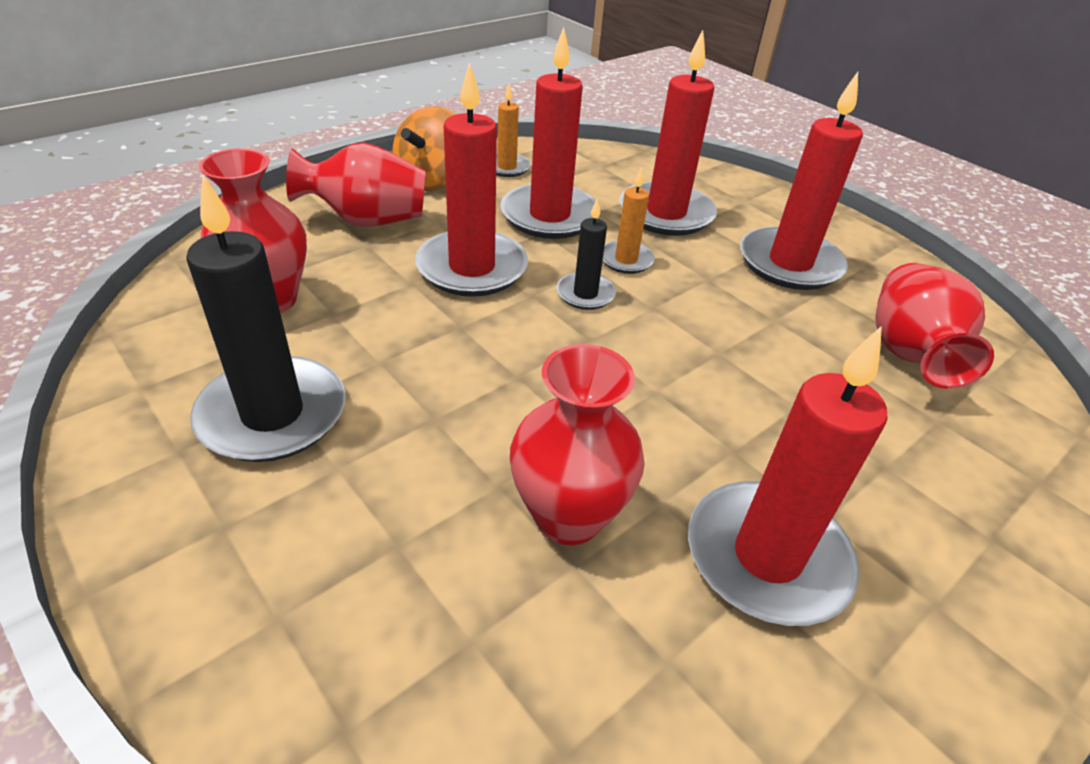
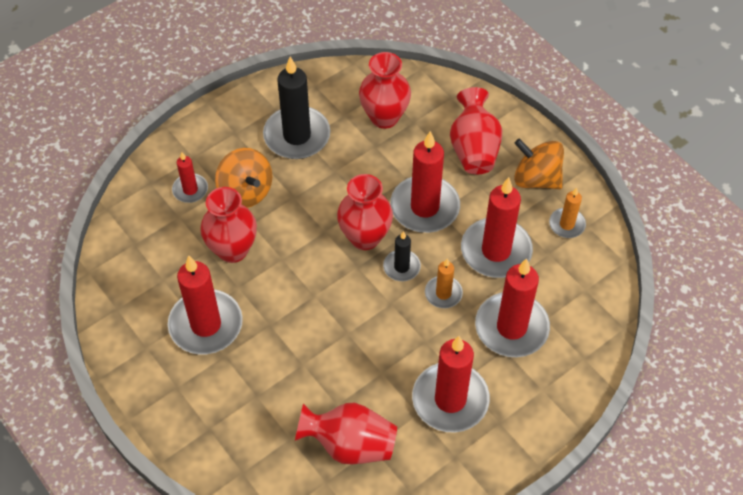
camera: 95 degrees right, 15 degrees up
none -> red candle [172,152,208,203]
none -> orange spinning top [215,148,272,208]
none -> red vase [337,174,393,250]

